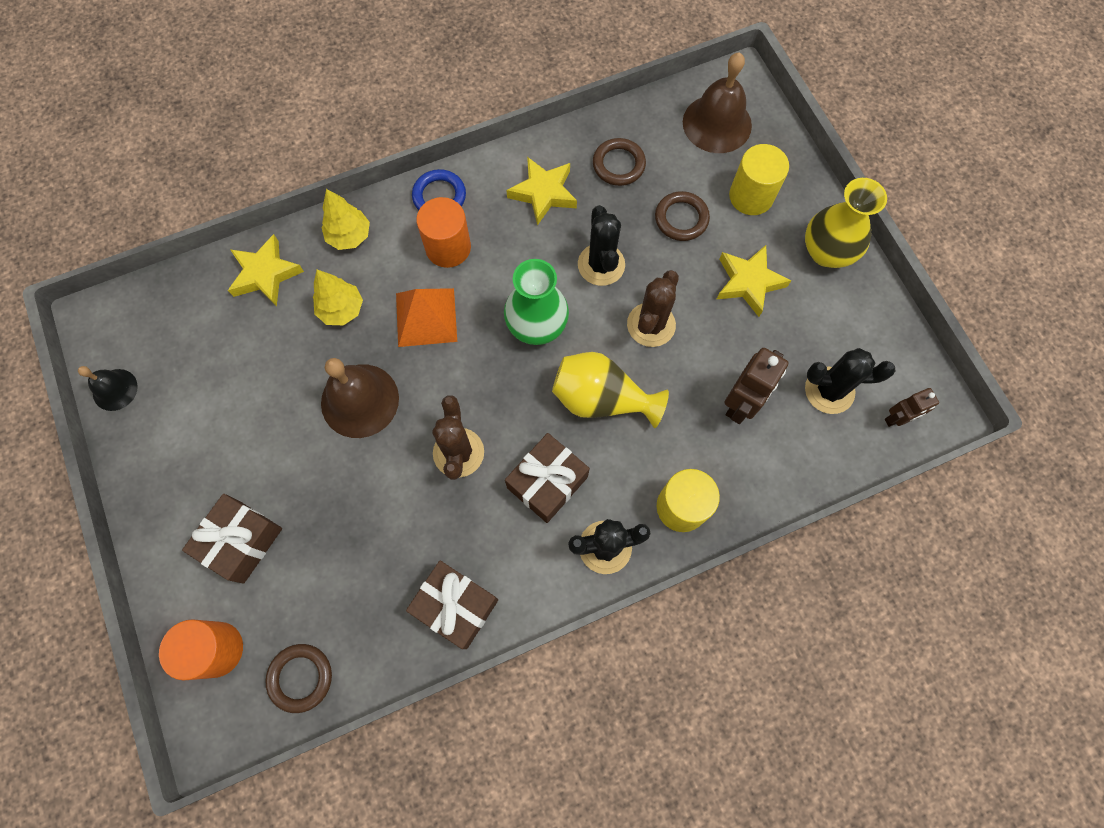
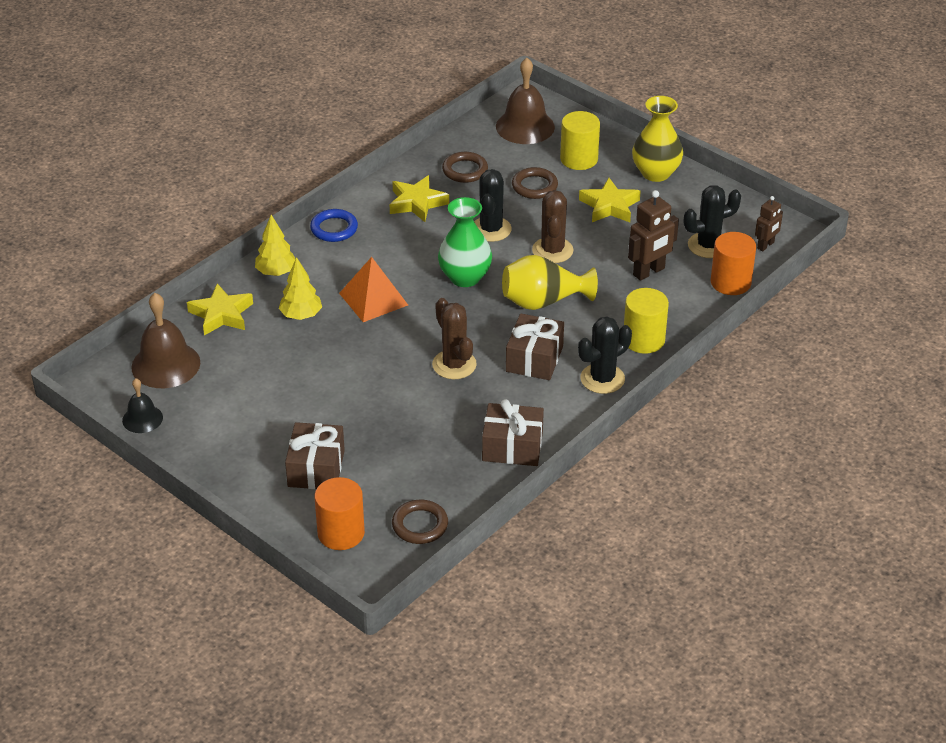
camera: 25 degrees left, 30 degrees down
brown bell [321,358,399,438] -> brown bell moved to [131,293,200,388]
orange cylinder [416,197,471,268] -> orange cylinder moved to [711,232,756,295]
black cactus [578,205,625,286] -> black cactus turned 45 degrees clockwise [474,169,512,242]
brown robot [724,348,788,424] -> brown robot turned 45 degrees clockwise [628,190,679,281]

